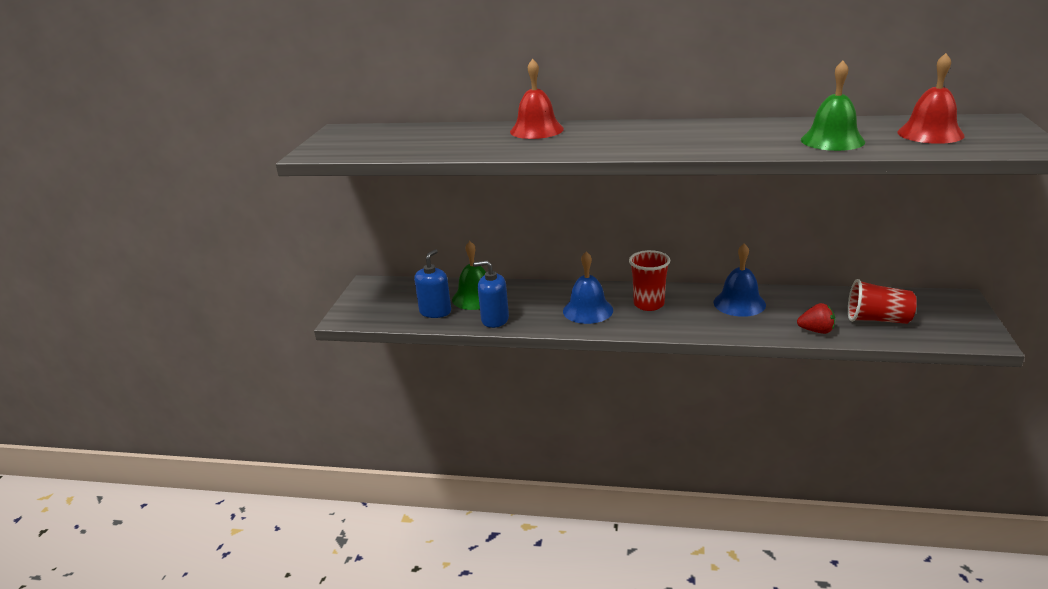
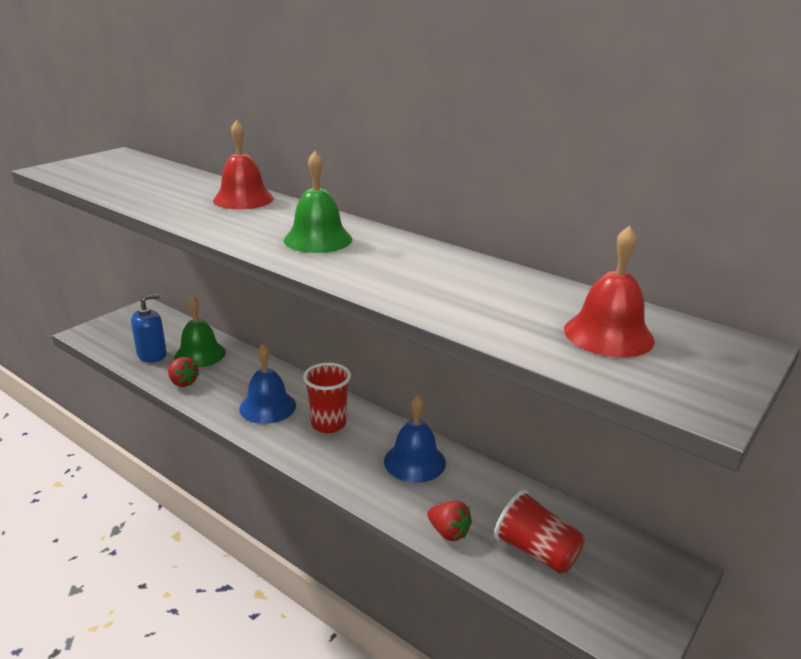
camera: 25 degrees right, 0 degrees up
blue soap dispenser [473,260,509,328] -> red strawberry [168,357,199,387]
green bell [801,61,865,151] -> green bell moved to [284,151,352,253]

